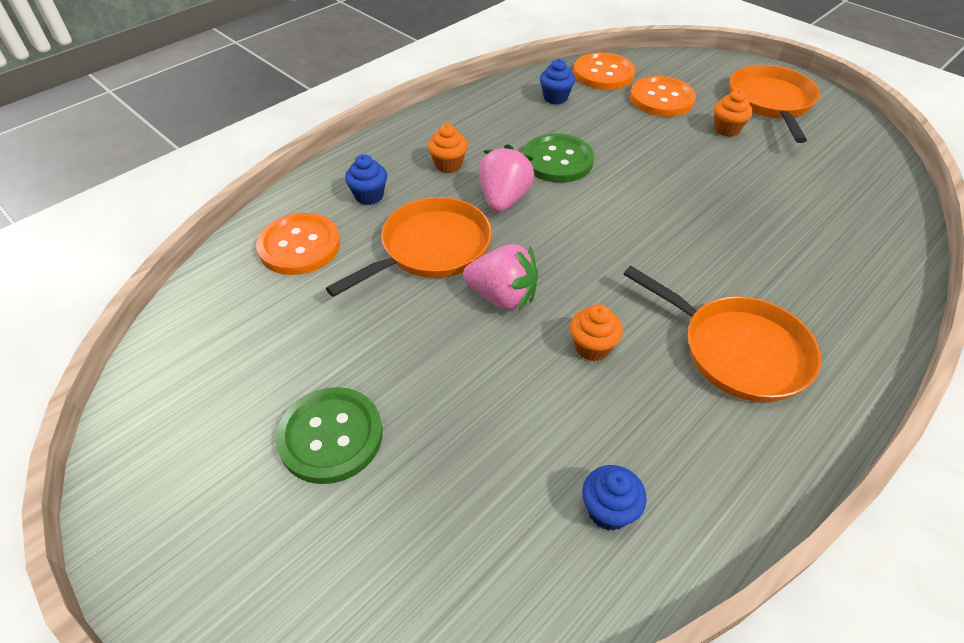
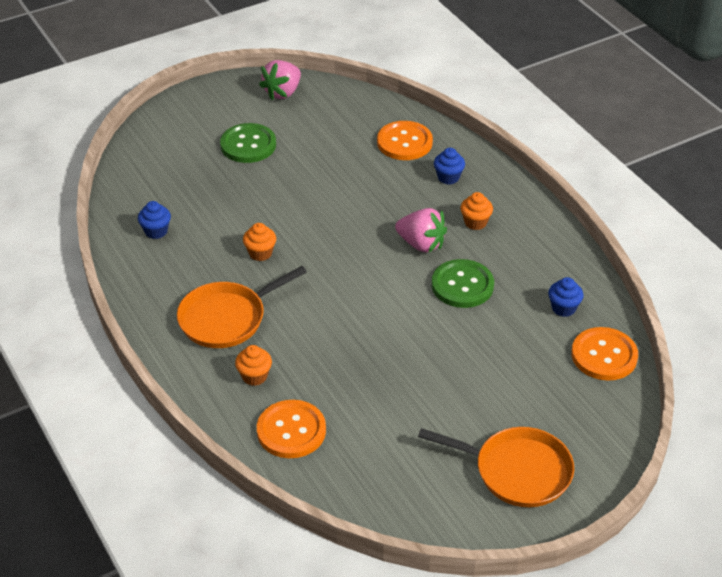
camera: 105 degrees right, 5 degrees down
orange pan [326,197,492,297] -> none
pink strawberry [463,244,538,311] -> pink strawberry moved to [259,60,301,100]
orange button [630,76,696,117] -> orange button moved to [257,400,326,458]
orange cupcake [714,89,753,137] -> orange cupcake moved to [235,345,272,386]

